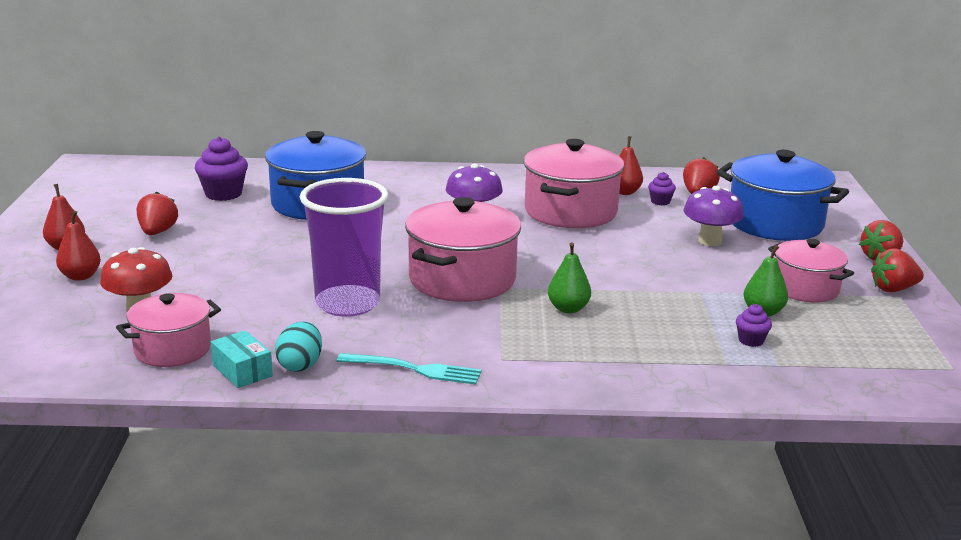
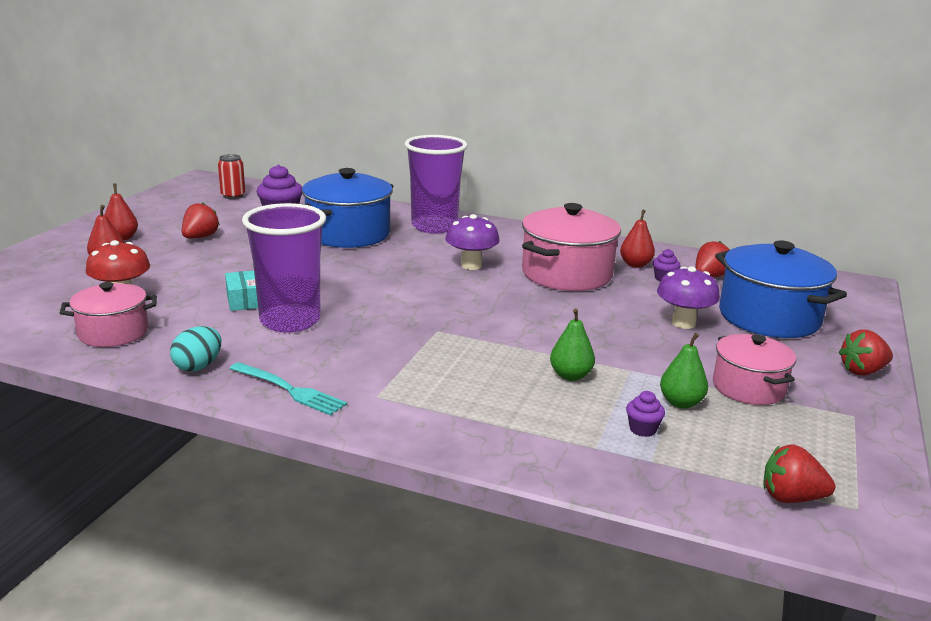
camera: 20 degrees right, 0 degrees up
turquoise box [211,330,273,388] -> turquoise box moved to [225,271,258,311]
pink pot [405,197,521,302] -> none
green pear [548,242,591,313] -> green pear moved to [550,308,595,381]
red strawberry [871,248,924,292] -> red strawberry moved to [763,444,835,503]
none -> red can [218,154,245,199]
none -> purple cup [405,135,468,233]

